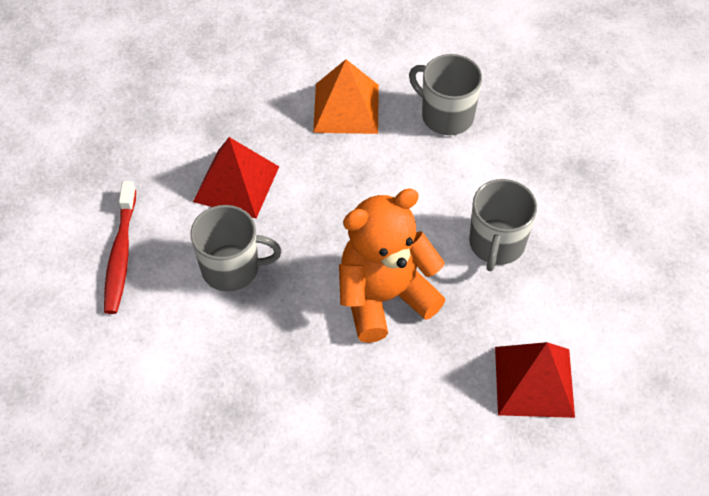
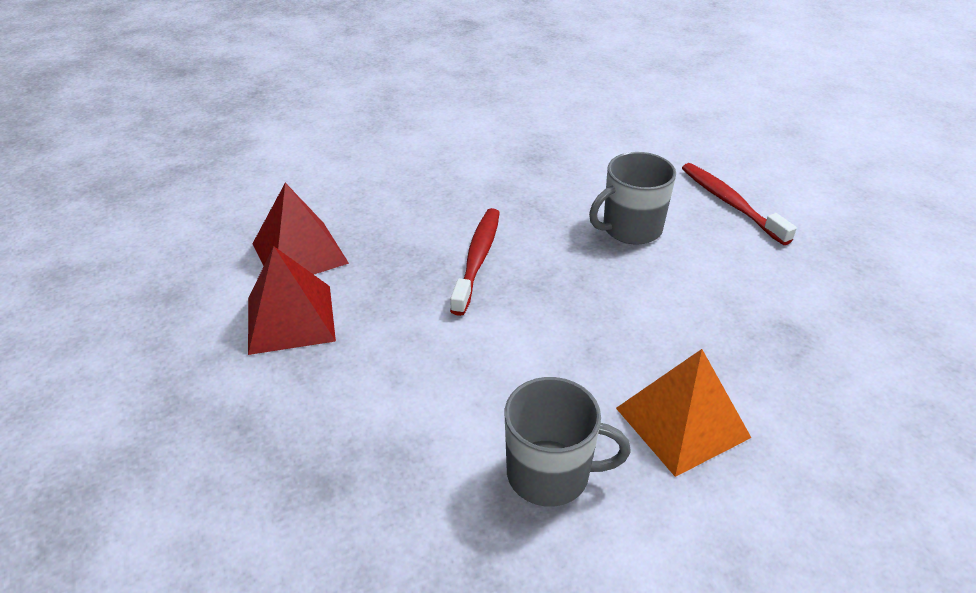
camera: 150 degrees right, 15 degrees down
red pyramid [193,137,279,219] -> red pyramid moved to [248,246,336,355]
orange teddy bear [339,188,446,343] -> red toothbrush [450,208,500,316]
grey mug [469,179,537,271] -> none

